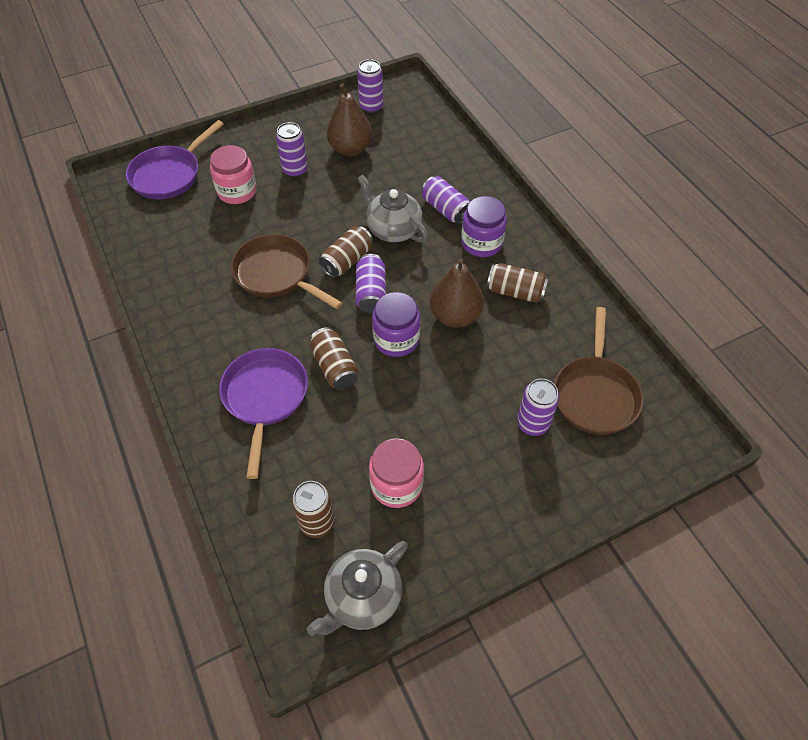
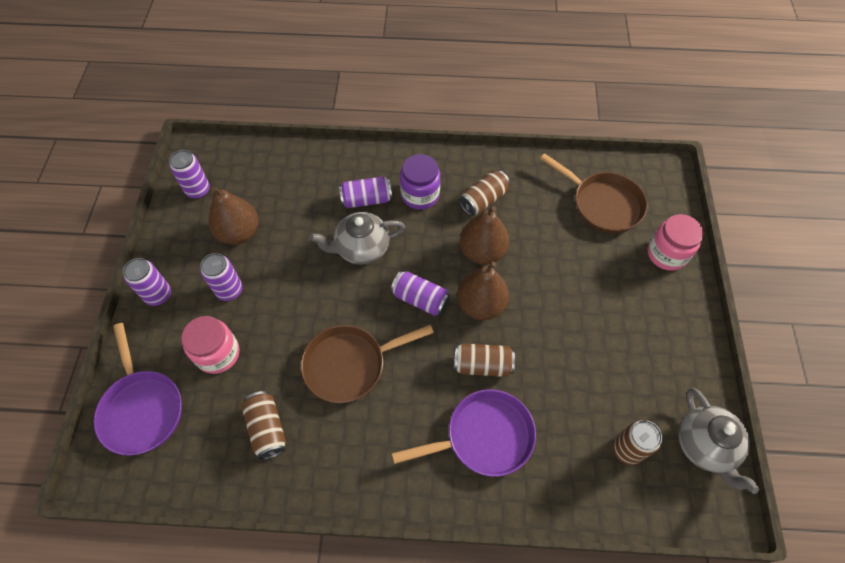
camera: 60 degrees left, 5 degrees up
purple pan [219,348,308,479] -> purple pan turned 135 degrees clockwise [392,389,536,477]
brown can [319,226,373,278] -> brown can moved to [241,391,286,460]
pink jar [369,438,424,508] -> pink jar moved to [648,214,704,271]
purple jar [372,292,420,357] -> brown pear [457,262,509,320]
purple can [517,379,559,436] -> purple can moved to [123,258,171,306]

